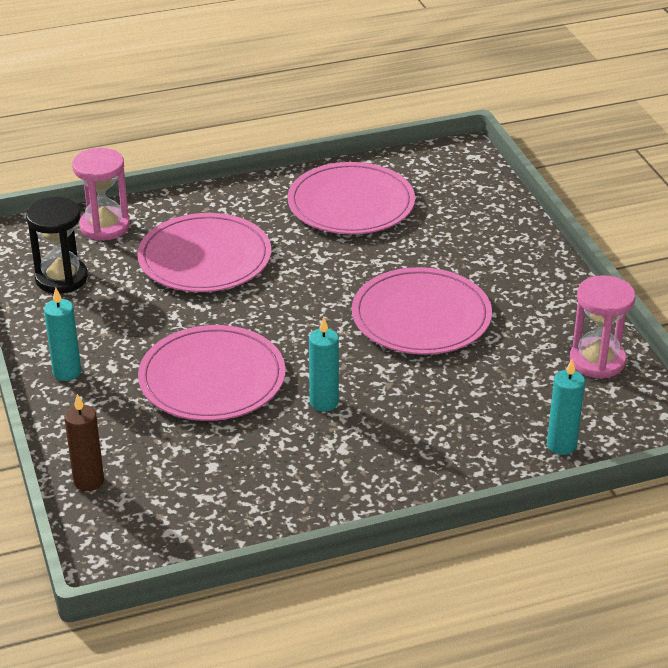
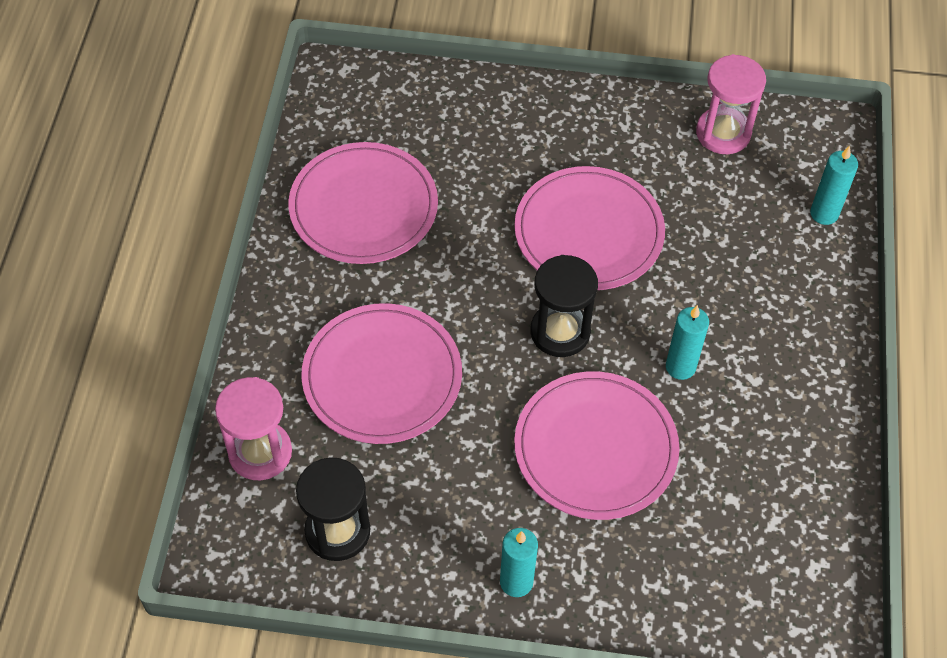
camera: 65 degrees left, 20 degrees up
brown candle [64,394,104,491] -> none
none -> black hourglass [531,255,598,357]

